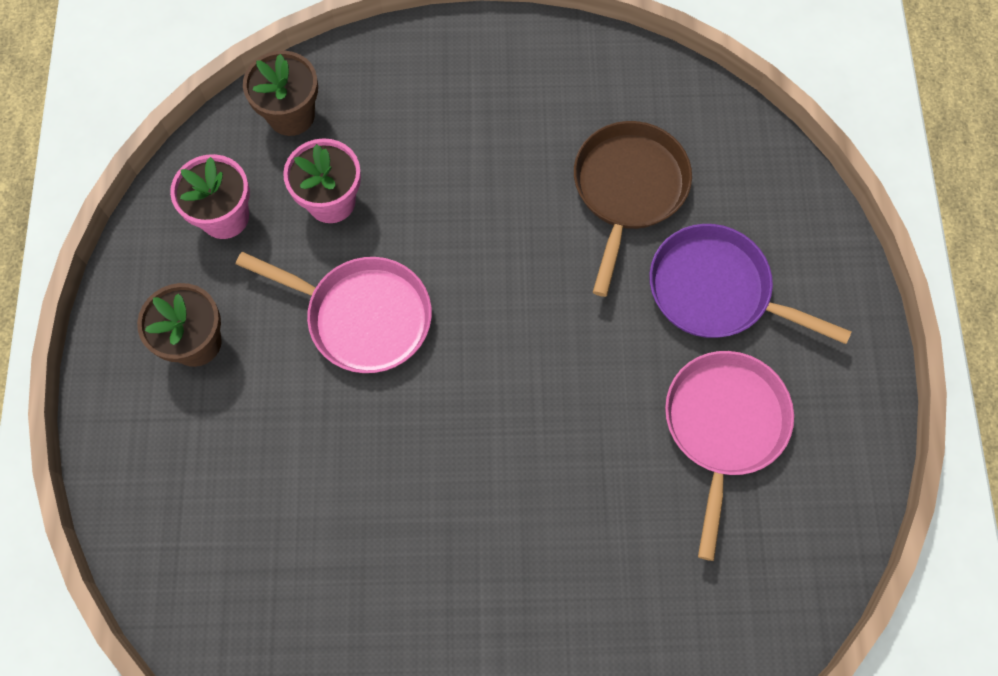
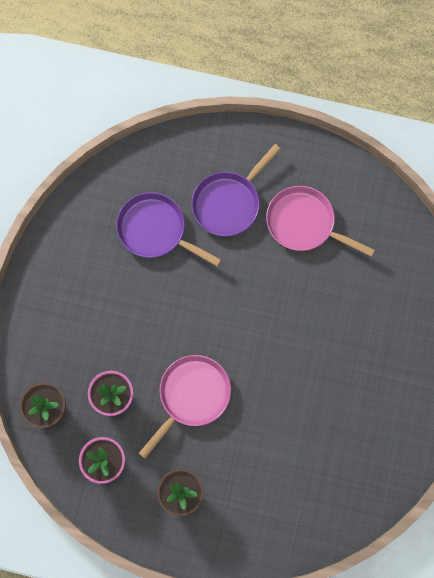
camera: 75 degrees left, 5 degrees up
brown pan [574,121,692,297] -> purple pan [116,192,221,267]

